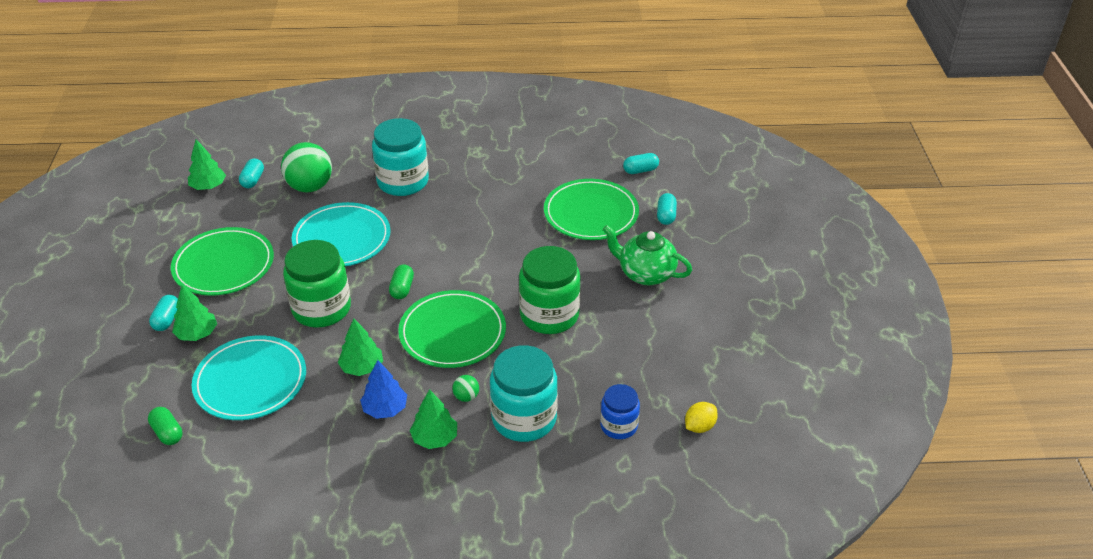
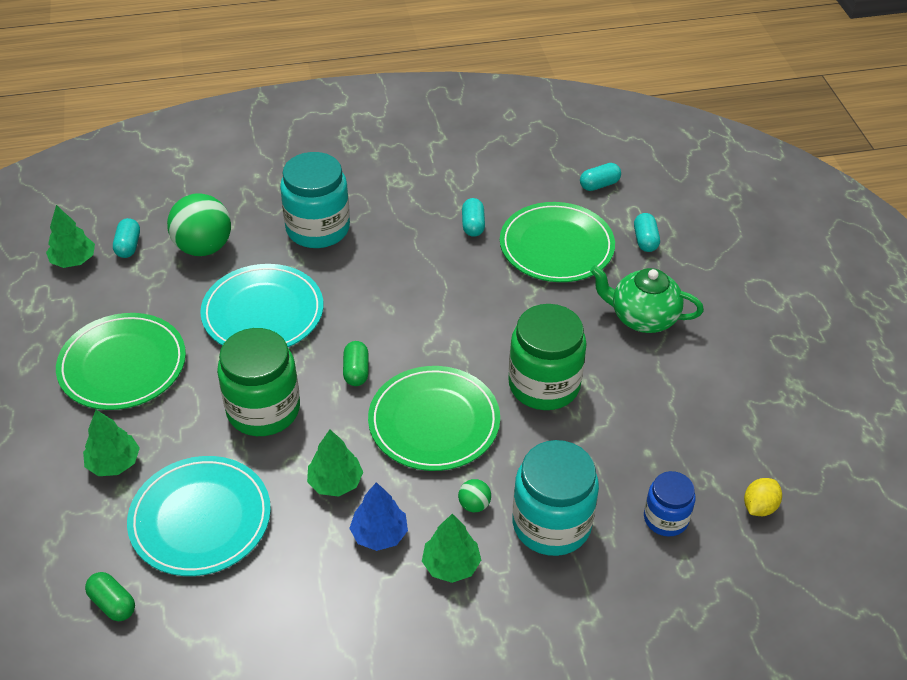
camera: 10 degrees left, 5 degrees up
turquoise capsule [149,295,178,331] -> turquoise capsule moved to [462,198,485,237]

